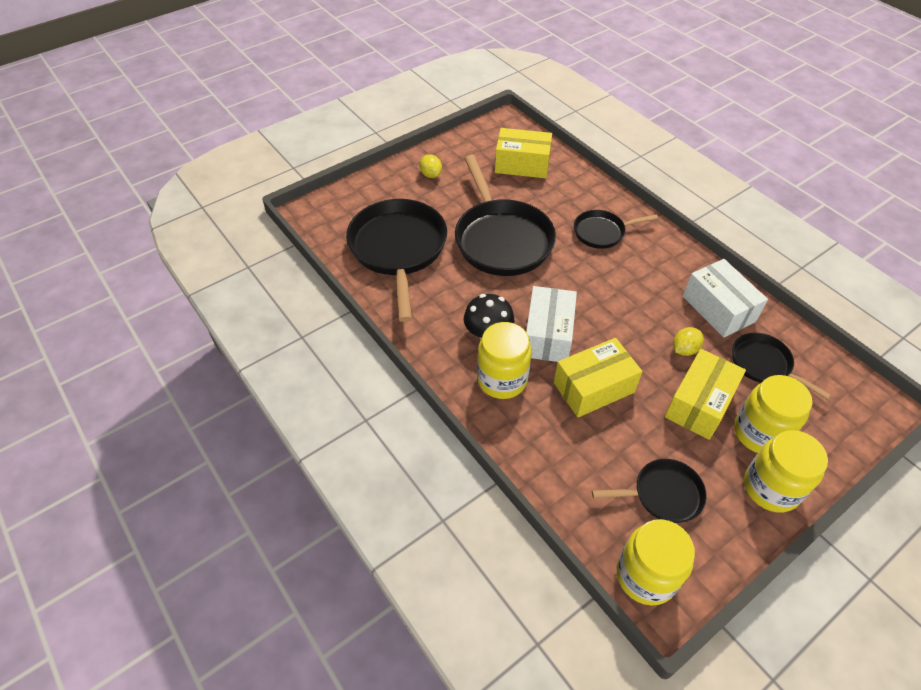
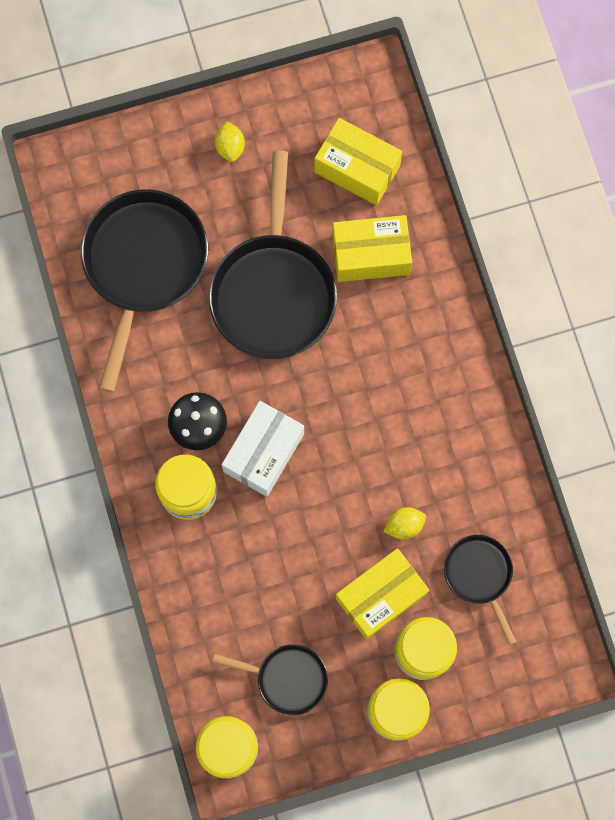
camera: 20 degrees right, 25 degrees up
yellow box [554,338,643,418] -> yellow box moved to [332,215,412,282]
black pan [574,210,658,249] -> none
white box [683,259,768,338] -> none

